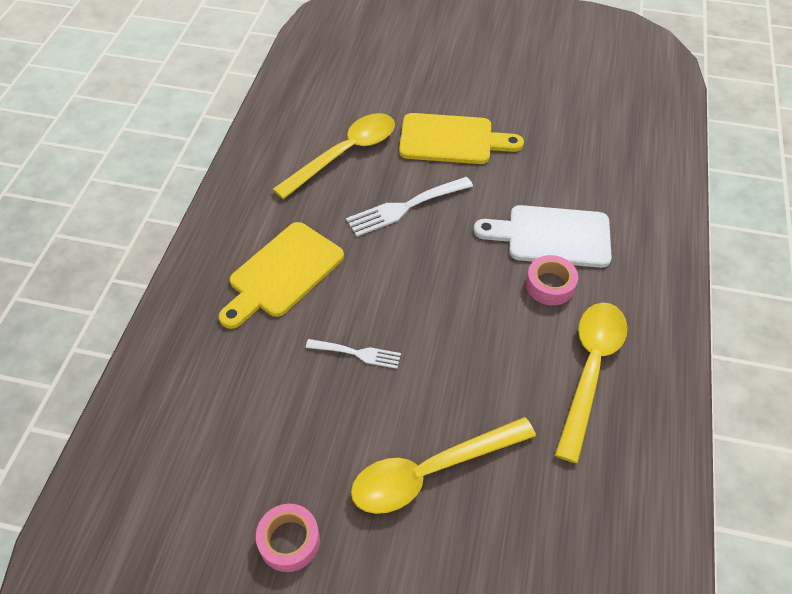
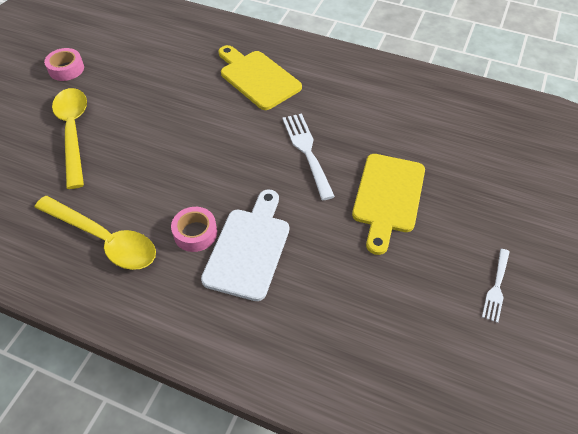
camera: 100 degrees right, 0 degrees up
yellow spoon [272,113,395,199] -> none
white fork [306,339,401,369] -> white fork moved to [482,249,509,323]

